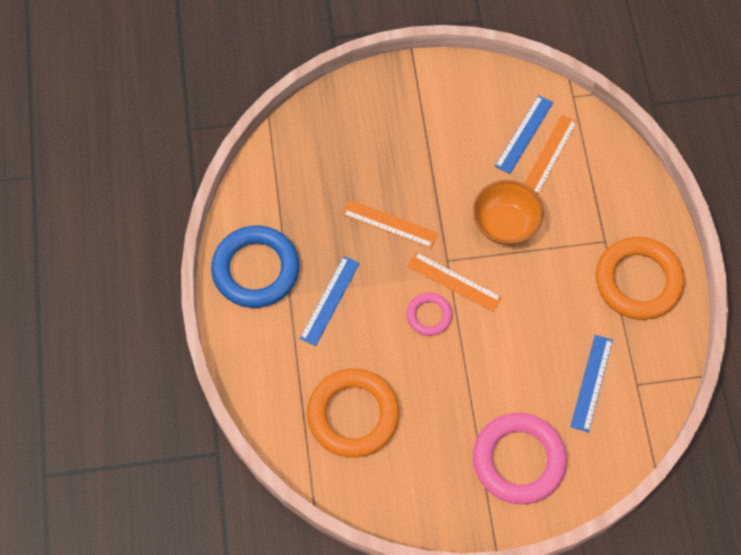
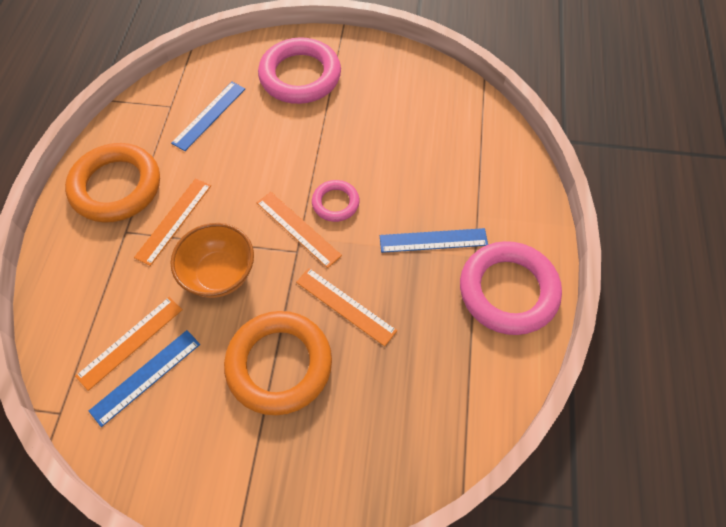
camera: 165 degrees left, 5 degrees down
blue ring [211,226,300,308] -> pink ring [460,241,562,335]
blue ruler [300,256,360,346] -> blue ruler turned 45 degrees clockwise [380,228,488,253]
orange ring [307,368,399,458] -> orange ring moved to [224,311,332,415]
none -> orange ruler [134,178,211,266]

